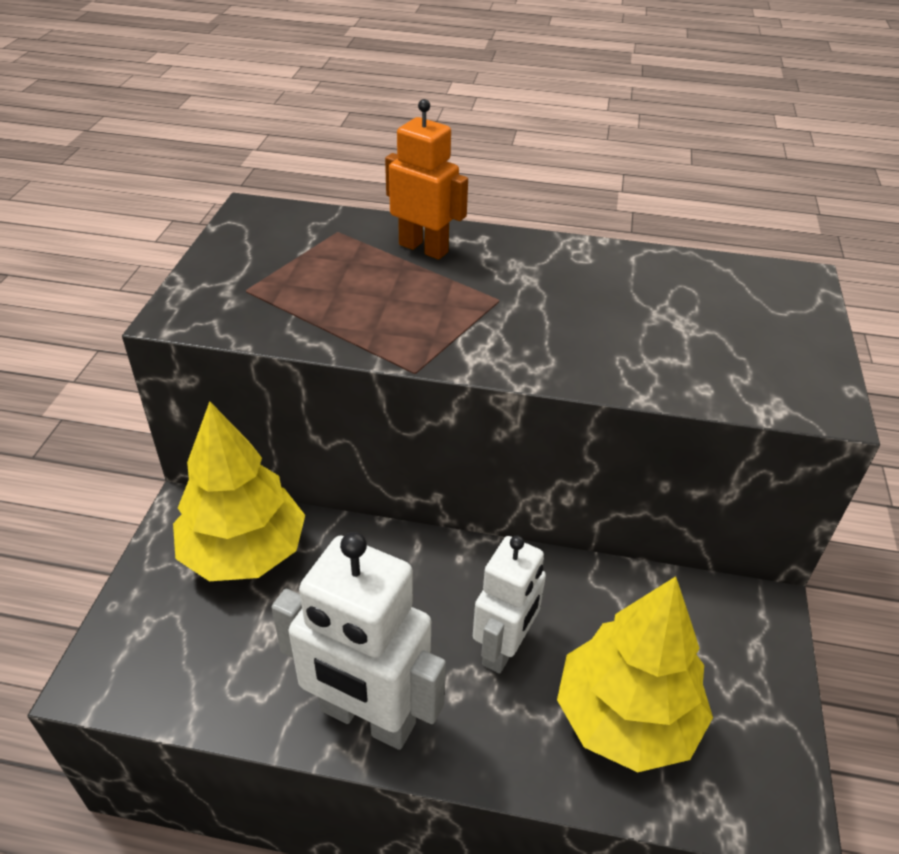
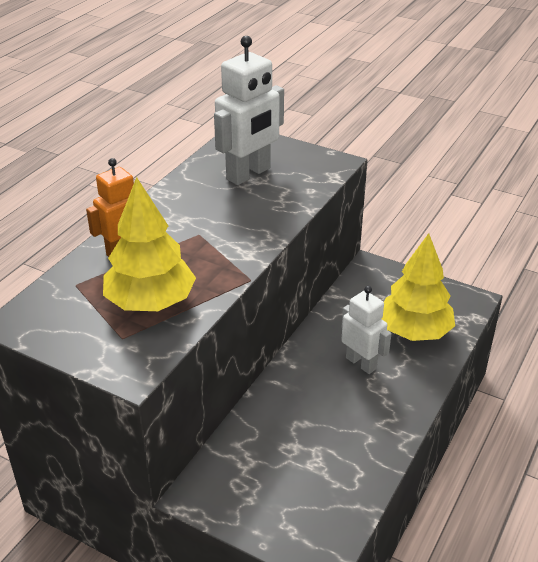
camera: 70 degrees left, 5 degrees down
yellow tree [173,401,305,581] -> yellow tree moved to [103,177,196,311]
white robot [271,532,446,750] -> white robot moved to [214,36,284,185]

